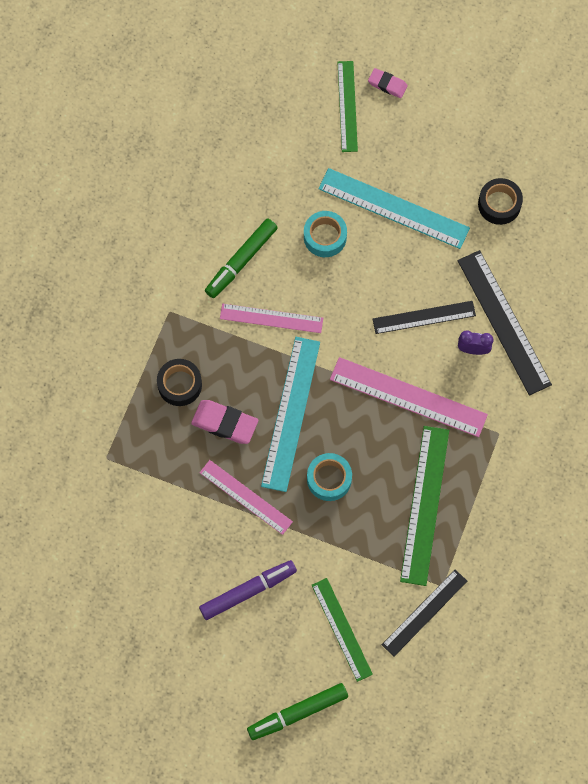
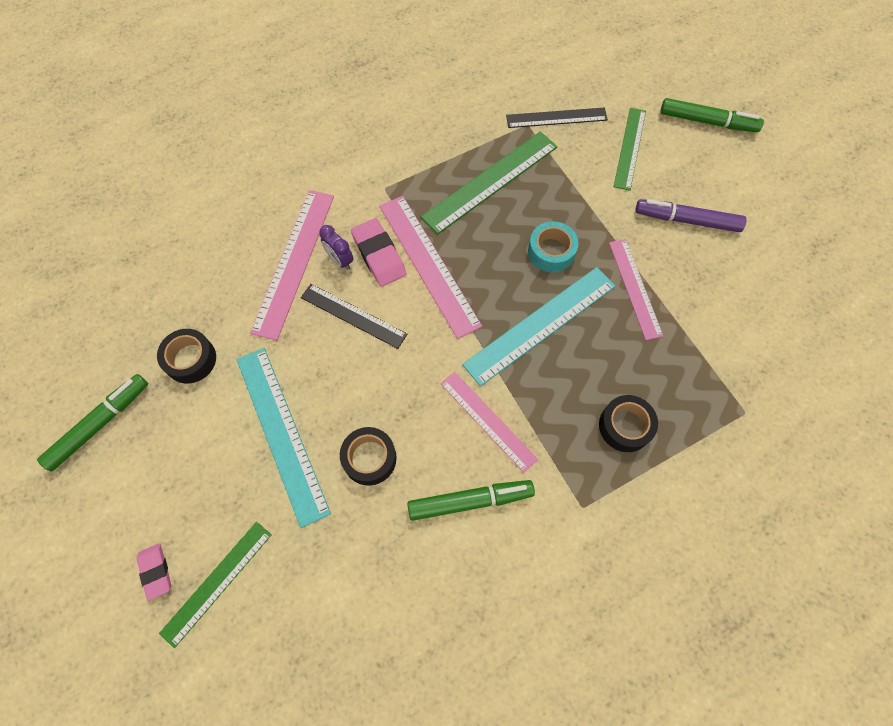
camera: 140 degrees left, 5 degrees down
pink eraser [191,400,258,444] -> pink eraser moved to [351,218,406,287]
turquoise tape [304,211,347,257] -> black tape [340,427,397,486]
black ruler [458,250,552,396] -> pink ruler [250,190,334,340]
none -> green marker [37,374,148,472]

